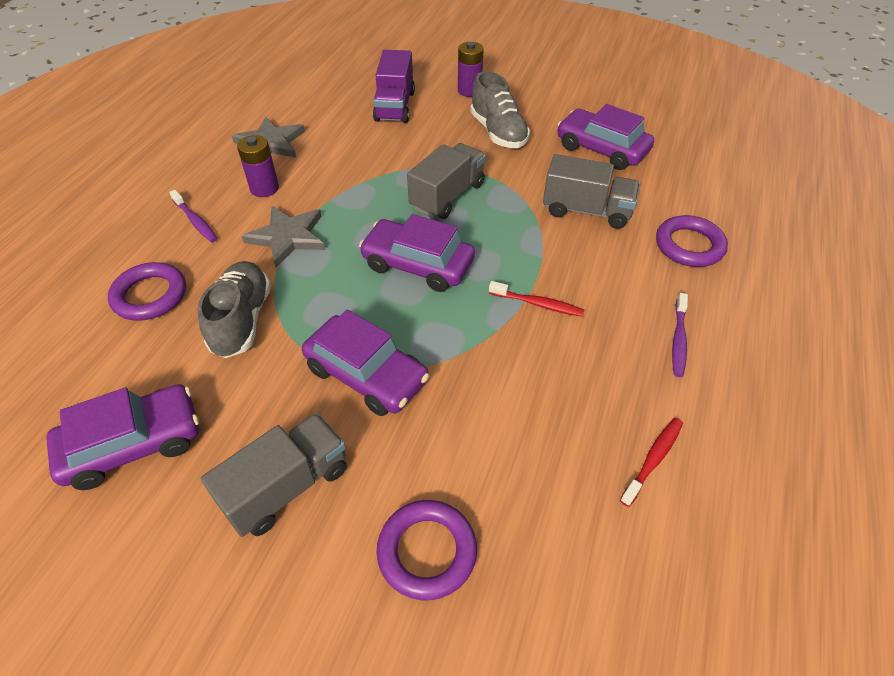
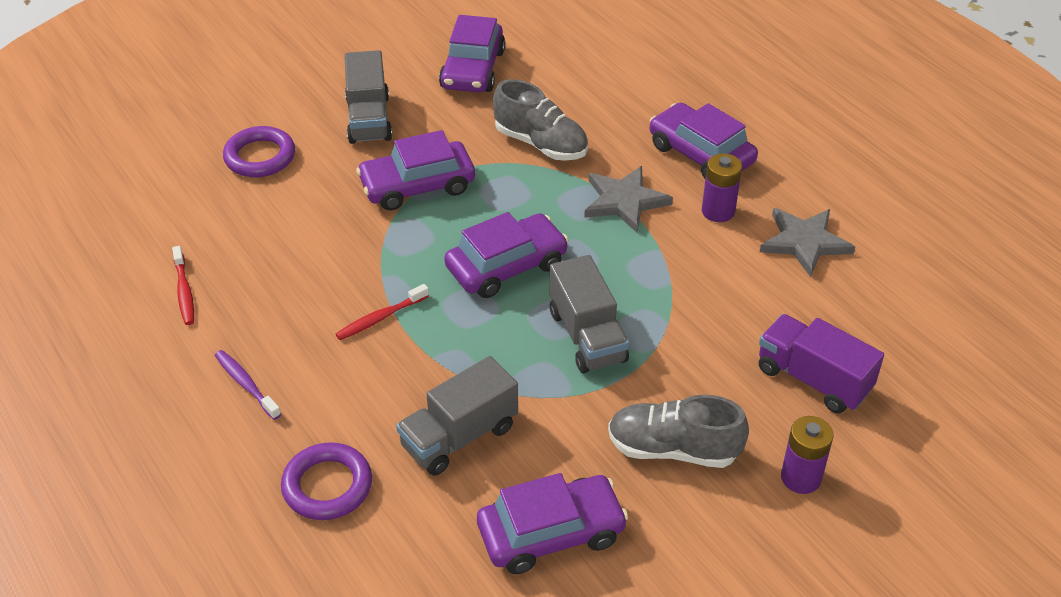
camera: 125 degrees right, 5 degrees down
purple ring [108,262,186,321] -> none
purple toothbrush [169,190,218,242] -> purple car [650,102,758,178]

